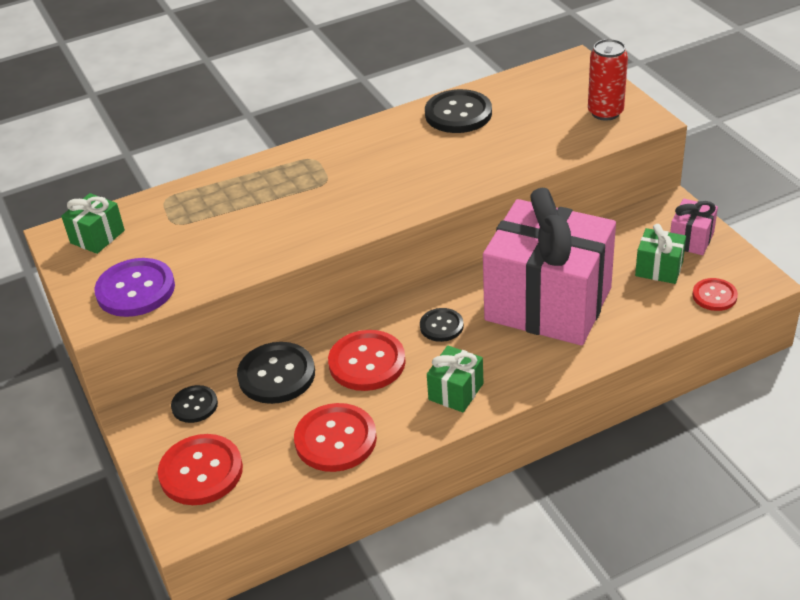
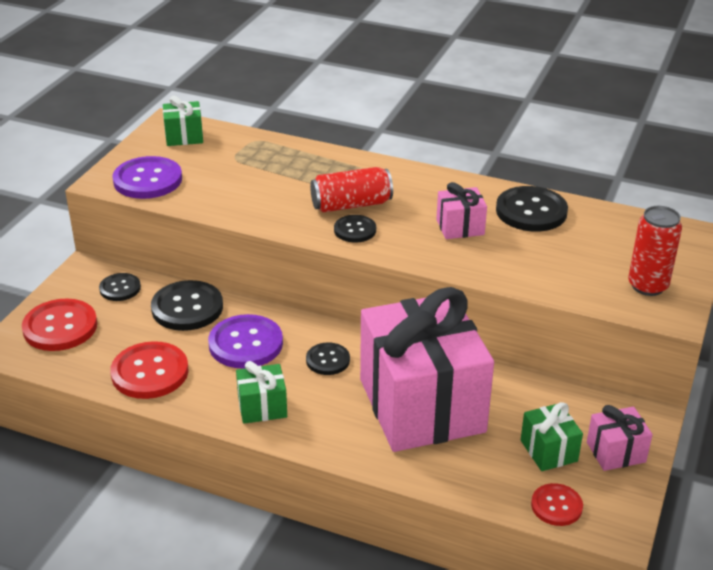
camera: 45 degrees right, 5 degrees down
red button [328,330,406,391] -> purple button [208,314,283,369]
none -> red can [310,167,393,212]
none -> black button [334,215,376,243]
none -> pink gift [436,182,487,239]

